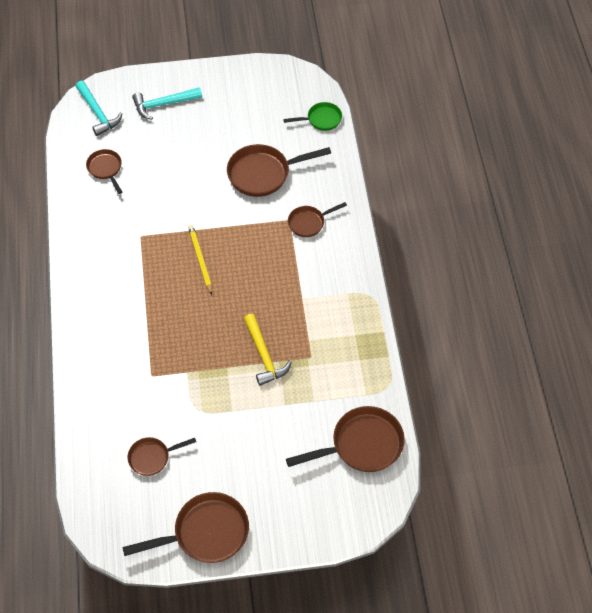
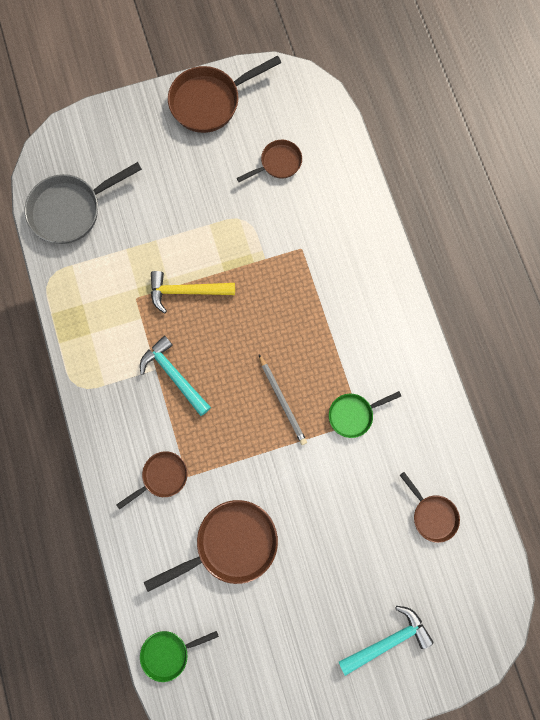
camera: 170 degrees right, 20 degrees up
turquoise hammer [75,81,122,136] -> turquoise hammer moved to [140,336,211,416]
yellow pencil [188,225,212,295] -> grey pencil [259,355,307,445]
yellow hammer [244,314,292,386] -> yellow hammer turned 60 degrees counterclockwise [151,271,235,313]
brown pan [286,406,405,472] -> grey pan [25,162,142,244]
none -> green pan [329,391,401,438]

